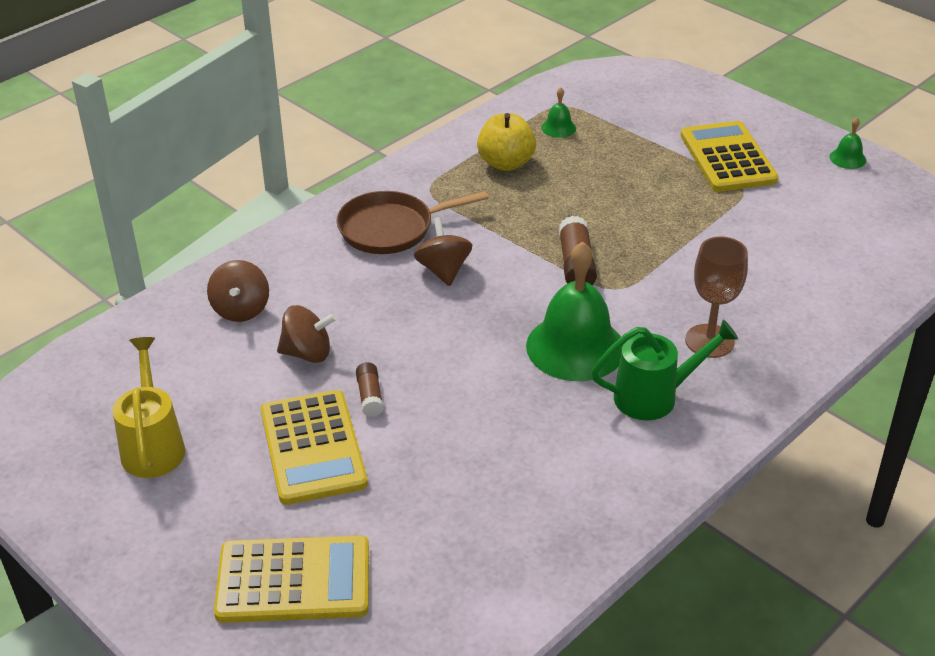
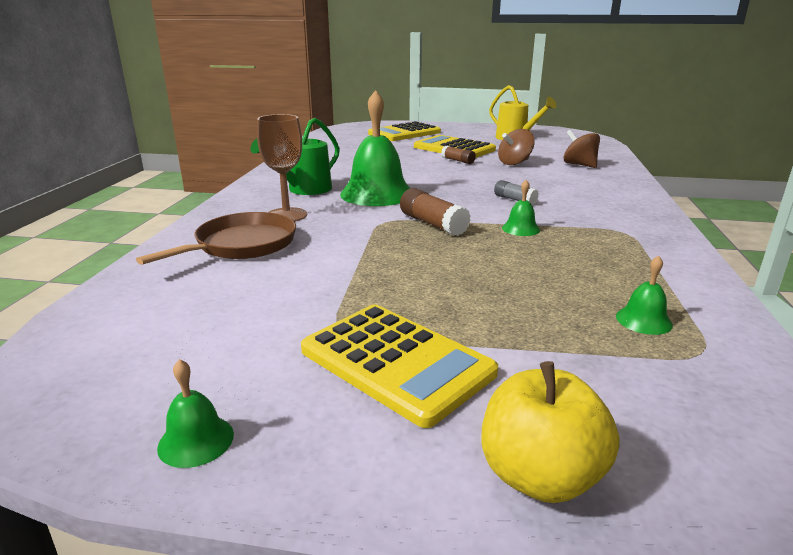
camera: 145 degrees right, 15 degrees down
brown pan [336,191,488,254] -> brown pan moved to [136,212,296,265]
brown spinning top [414,217,472,286] -> grey glue stick [494,180,539,205]
yellow apple [477,113,536,171] -> yellow apple moved to [481,361,620,503]
none -> green bell [502,180,540,236]

